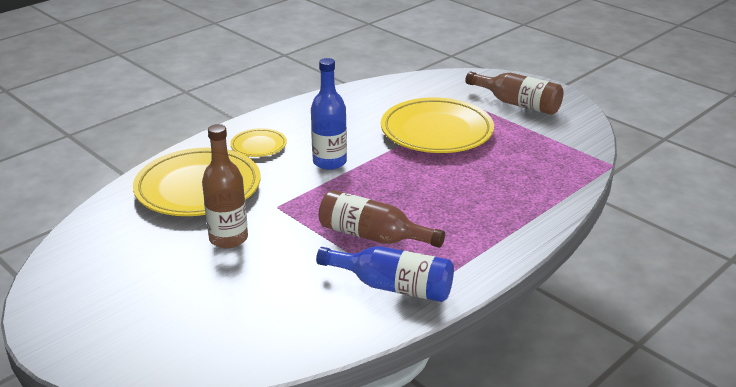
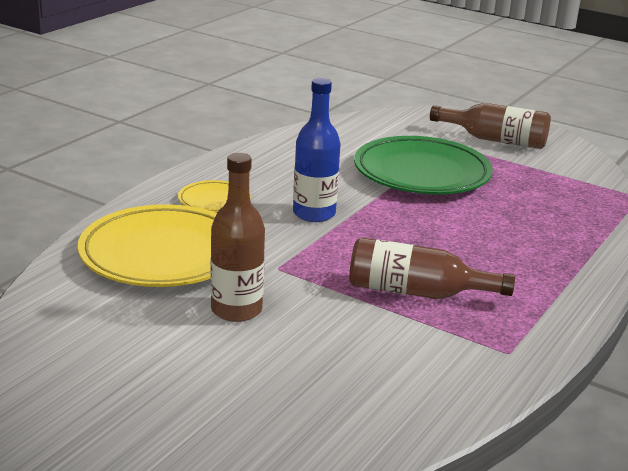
camera: 15 degrees left, 5 degrees down
blue bottle [316,246,454,302] -> none
yellow plate [381,97,494,153] -> green plate [354,136,493,194]

